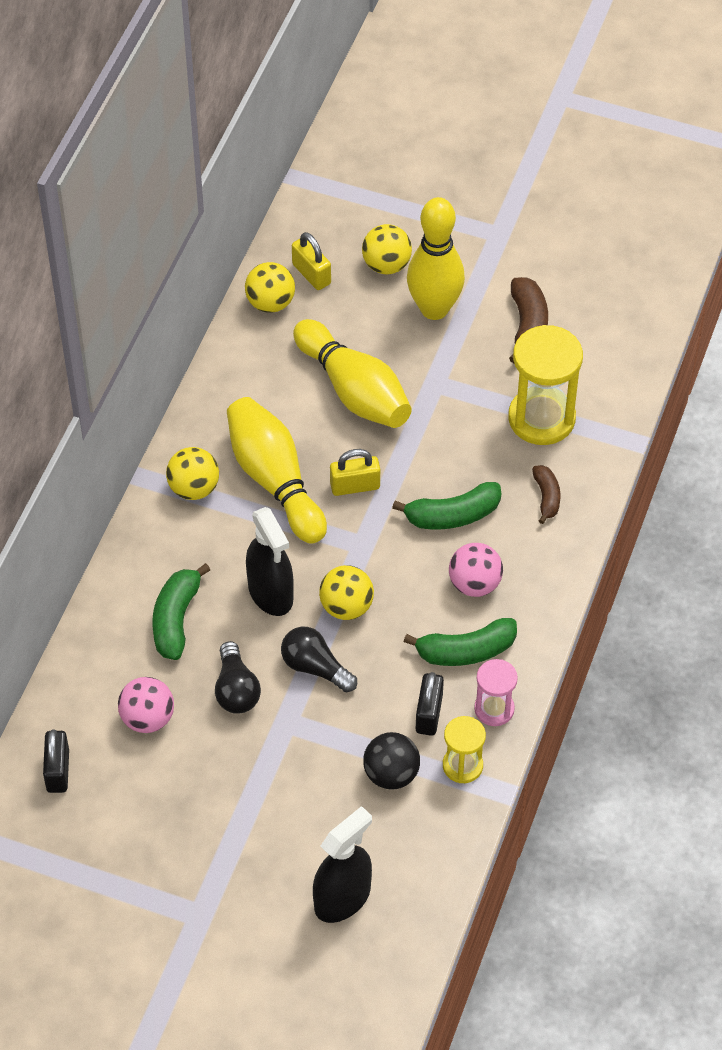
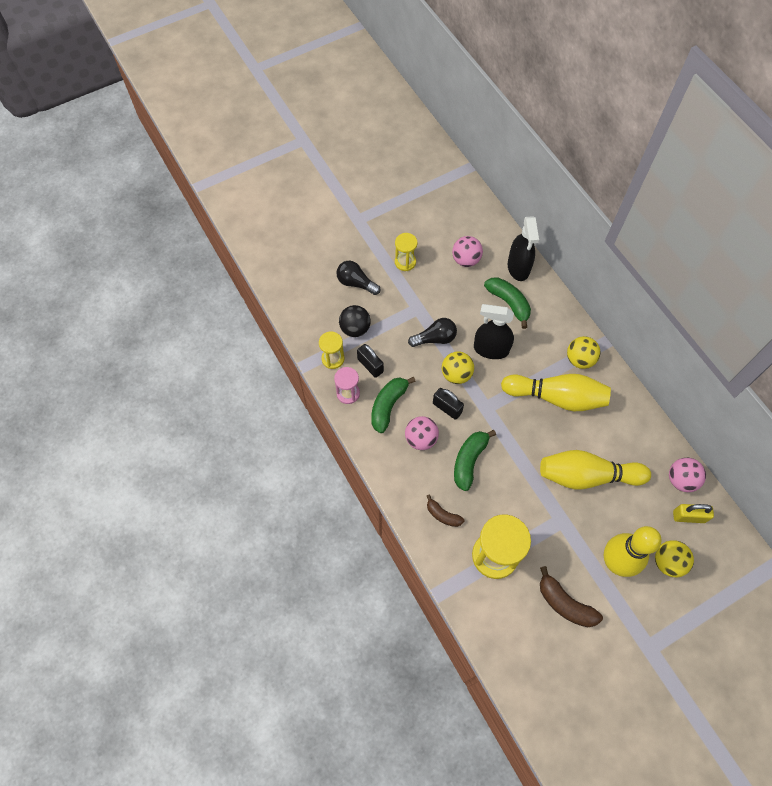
camera: 130 degrees right, 10 degrees up
black padlock [43,729,69,793] -> black padlock moved to [433,388,464,420]
black light bulb [215,641,261,714] -> black light bulb moved to [336,261,381,295]
yellow ball [245,262,295,313] -> pink ball [669,458,706,492]
black spray bottle [313,806,372,923] -> black spray bottle moved to [508,216,539,281]
yellow padlock [330,449,380,496] -> none
none -> yellow hourglass [395,233,417,271]

